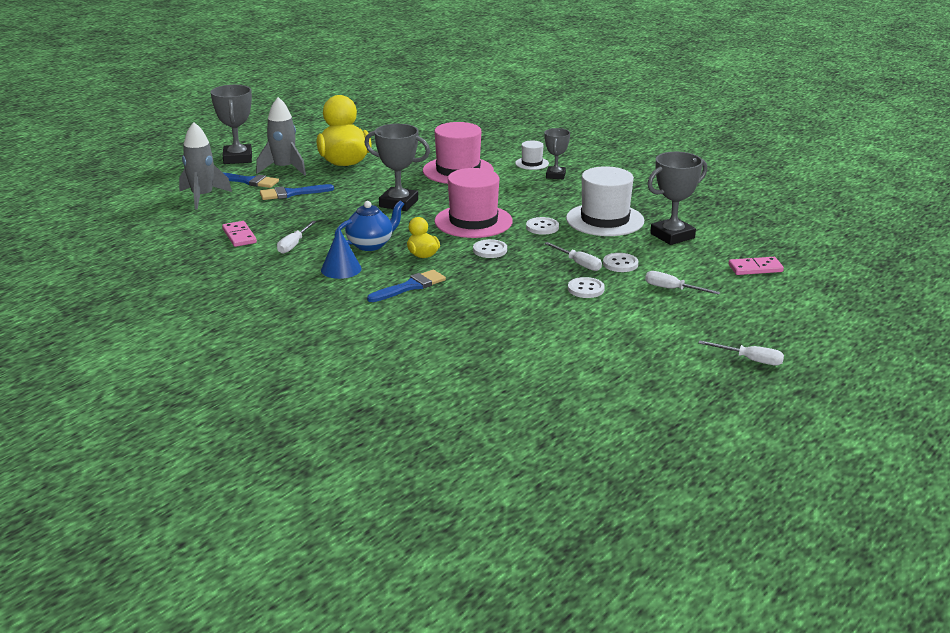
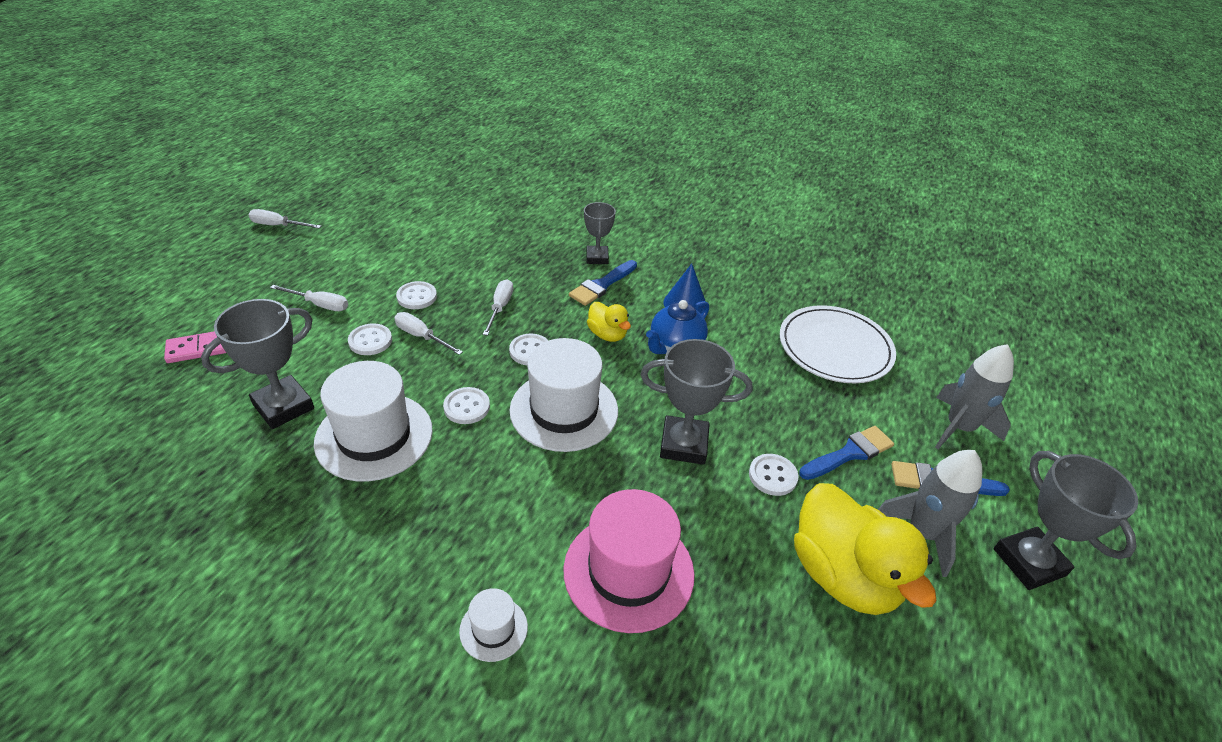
camera: 165 degrees right, 15 degrees up
pink domino [222,221,257,247] -> white plate [780,305,896,383]
white screwdriver [277,221,316,254] -> white screwdriver moved to [483,279,513,335]
pink hat [435,168,513,238] -> white hat [509,338,618,452]
grey trophy [545,128,570,179] -> grey trophy moved to [584,202,616,264]
none -> white button [749,454,798,496]

